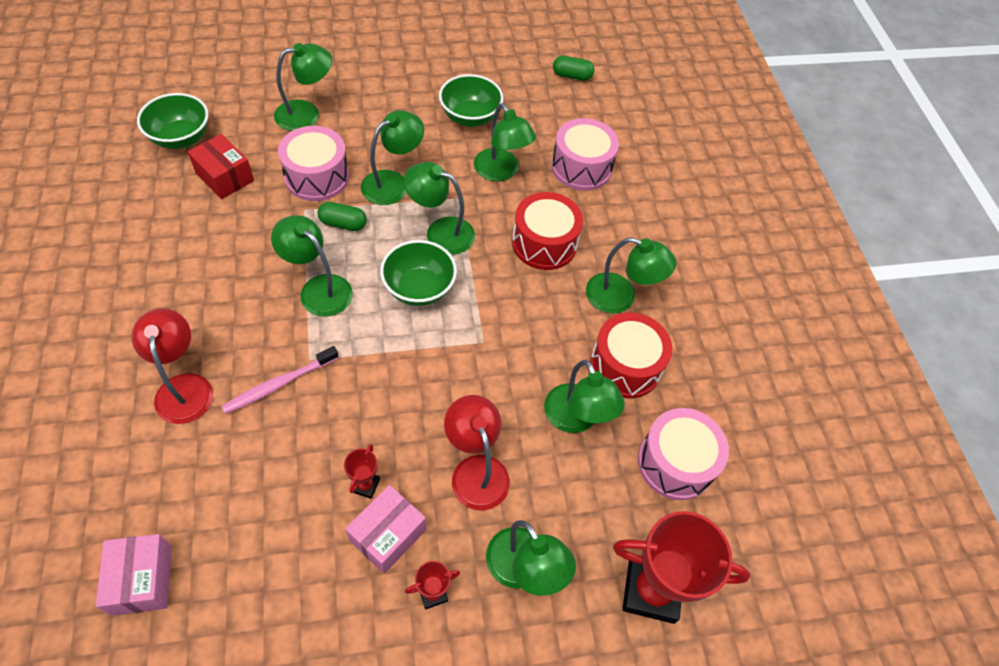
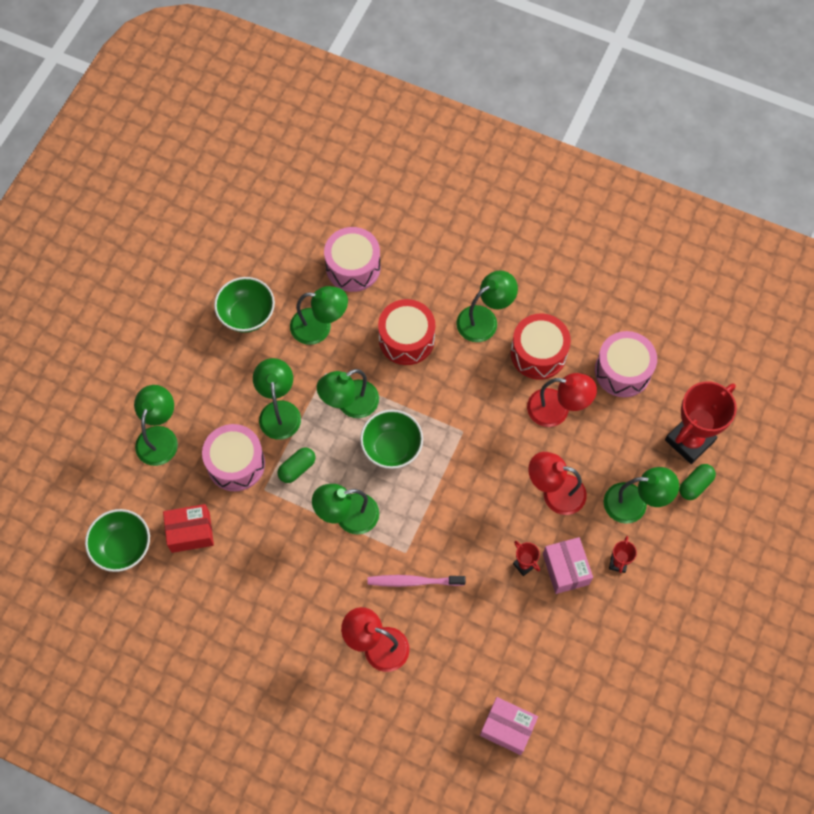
camera: 50 degrees left, 10 degrees up
pink toothbrush [221,346,339,414] -> pink toothbrush turned 90 degrees clockwise [367,575,466,587]
green lamp [544,360,625,433] -> red lamp [527,373,597,427]
green capsule [553,56,594,81] -> green capsule moved to [679,464,716,500]

